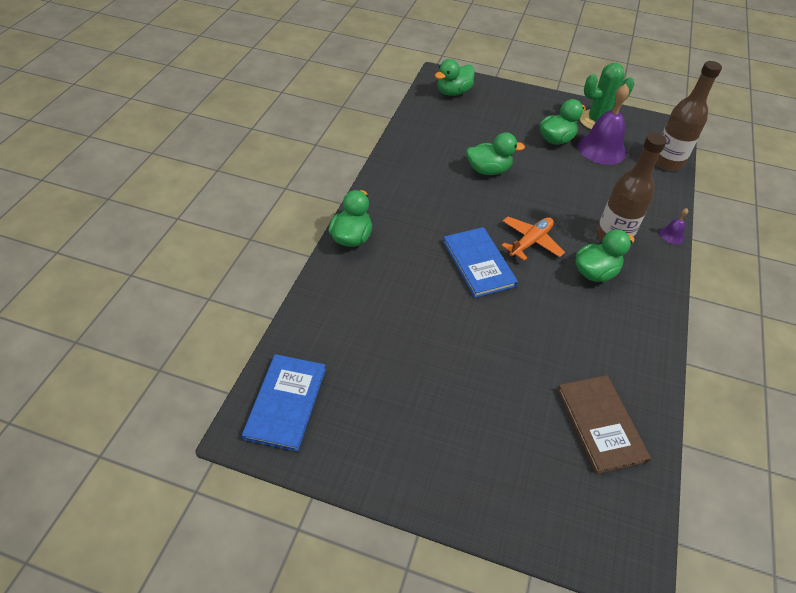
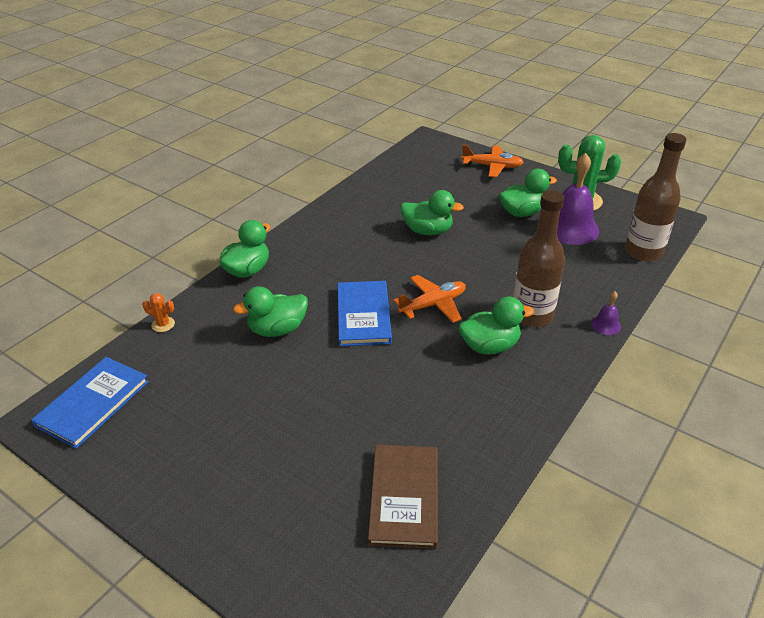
camera: 20 degrees right, 10 degrees down
green duck [435,59,475,96] -> green duck moved to [233,286,308,337]
none -> orange cactus [142,293,175,332]
none -> orange plane [461,145,524,177]

